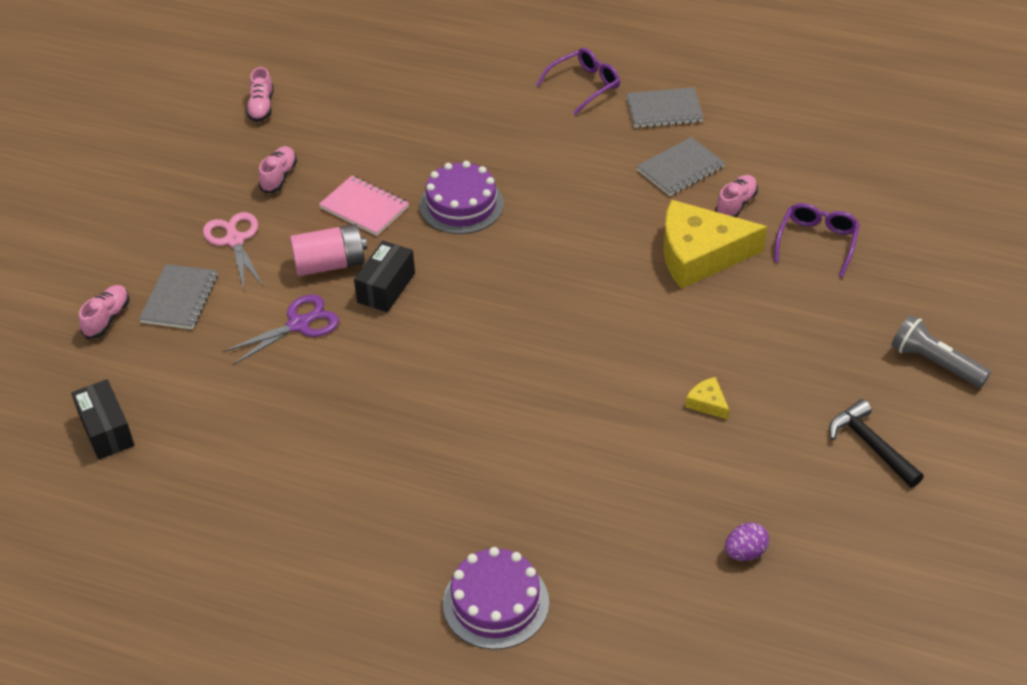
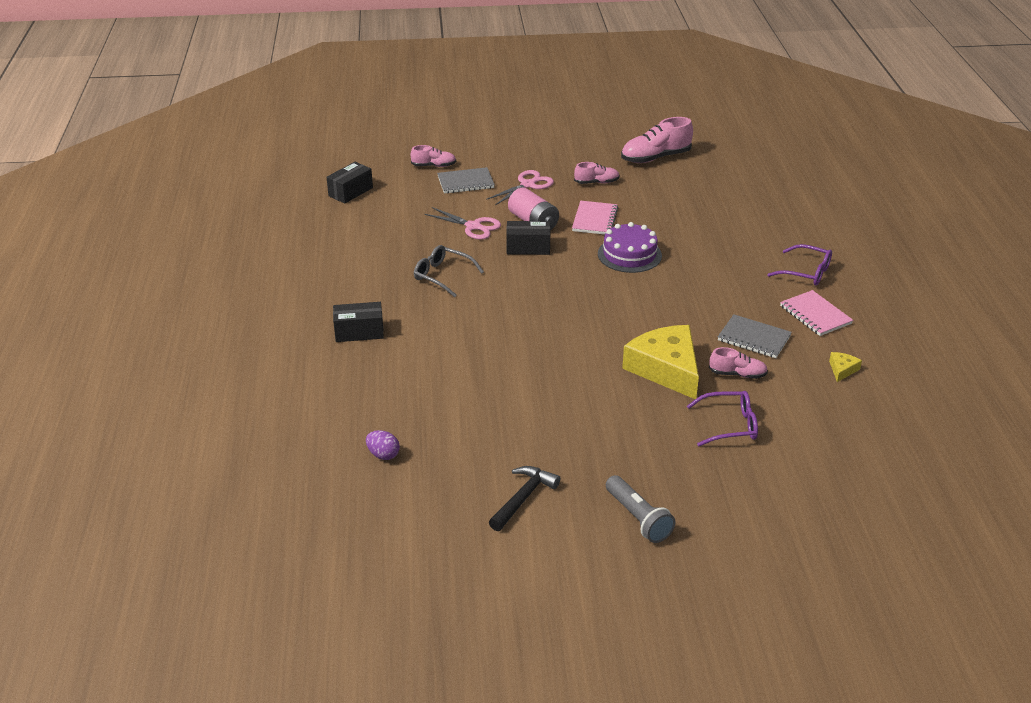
camera: 65 degrees right, 10 degrees down
purple scissors [223,294,339,365] -> pink scissors [424,207,501,240]
pink shoe [246,67,274,122] -> pink shoe [621,117,693,163], size x1.75
purple cake [443,547,549,650] -> none
grey notebook [626,87,704,128] -> pink notebook [780,290,853,336]
yellow cheese [685,377,729,420] -> yellow cheese moved to [829,352,862,382]
grey flashlight [891,315,991,388] -> grey flashlight turned 135 degrees clockwise [606,475,676,543]
none -> black box [333,302,384,342]
none -> grey glasses [414,245,484,297]

